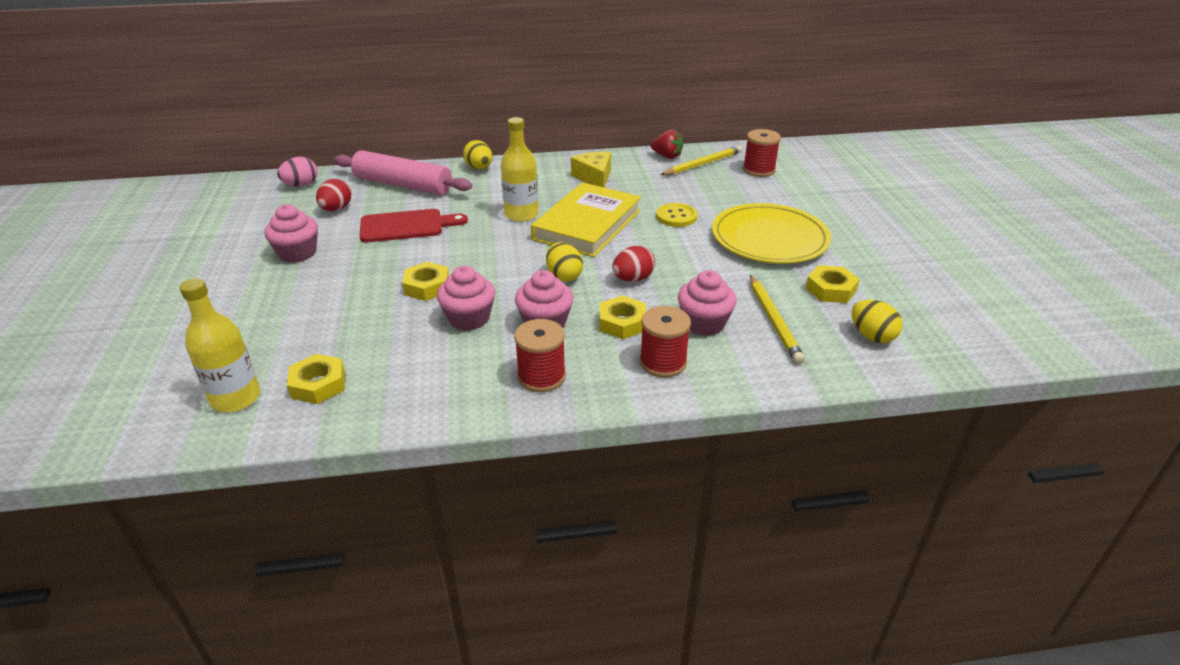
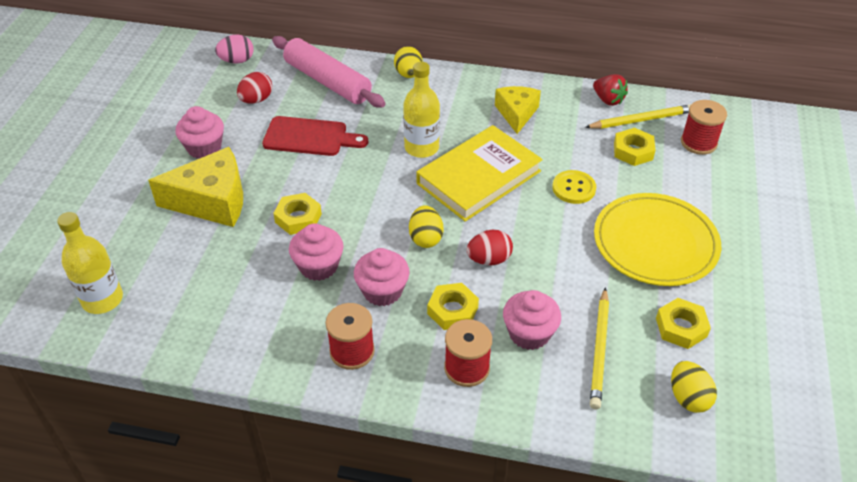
camera: 20 degrees right, 10 degrees up
yellow nut [287,354,345,404] -> yellow nut moved to [614,128,656,166]
none -> yellow cheese [148,147,243,227]

